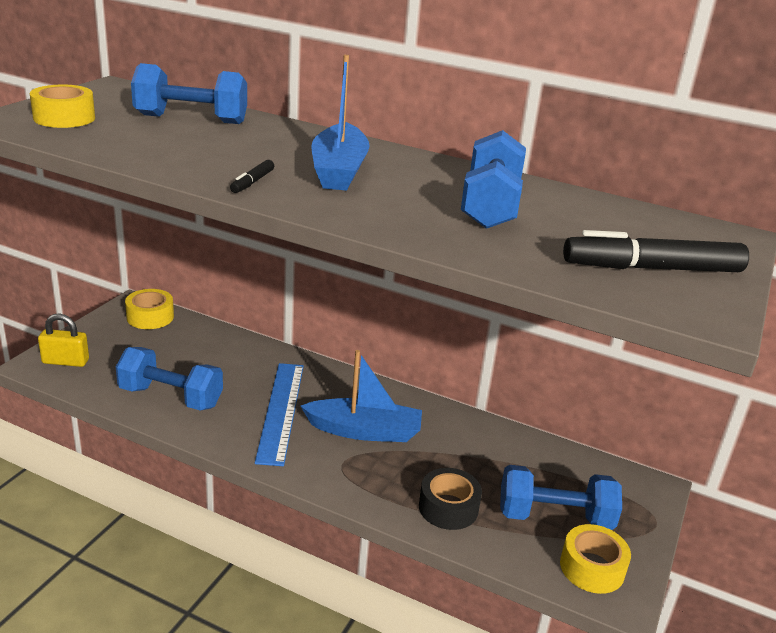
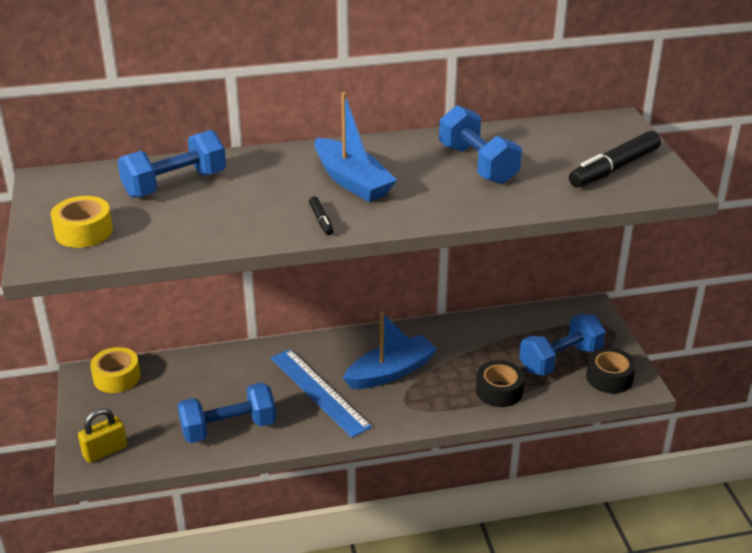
camera: 35 degrees left, 5 degrees up
yellow tape [560,524,631,594] -> black tape [586,348,636,393]

